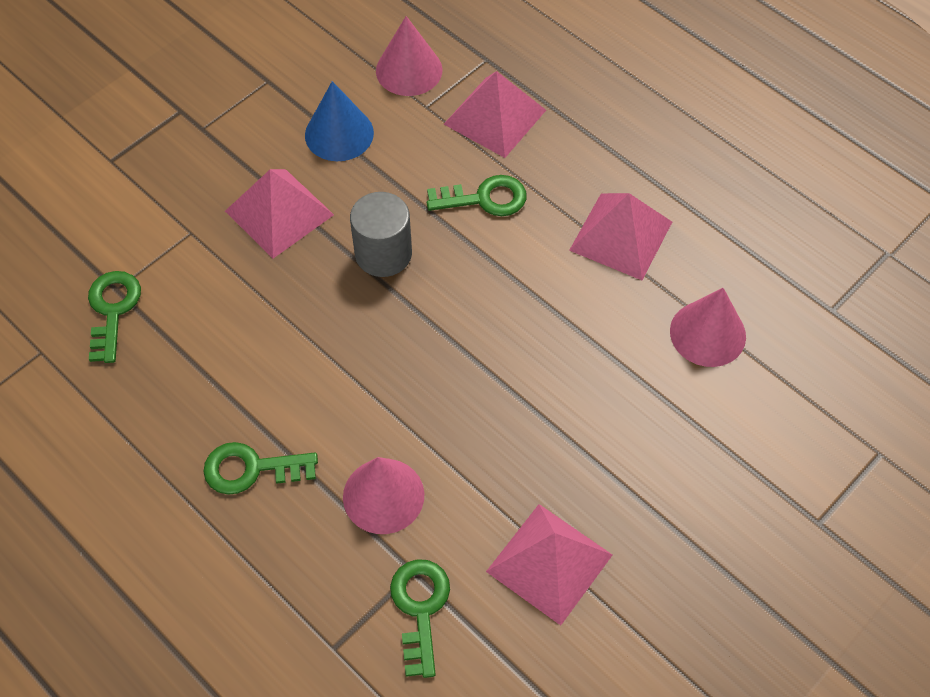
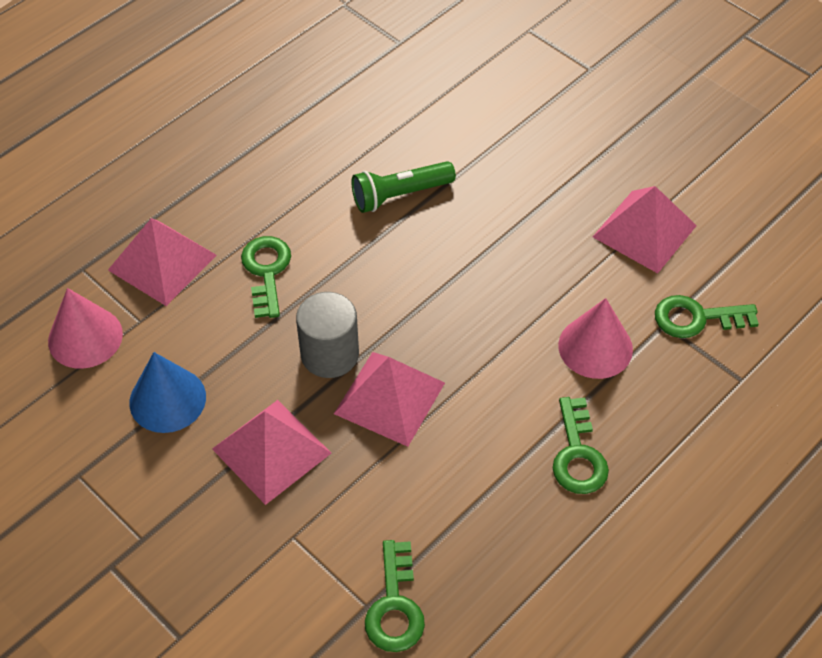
camera: 90 degrees left, 5 degrees down
green key [88,271,141,363] -> green key turned 90 degrees counterclockwise [365,540,425,652]
pink pyramid [569,193,672,280] -> pink pyramid moved to [334,352,445,447]
pink cone [670,288,746,367] -> none
none -> green flashlight [351,161,456,213]

